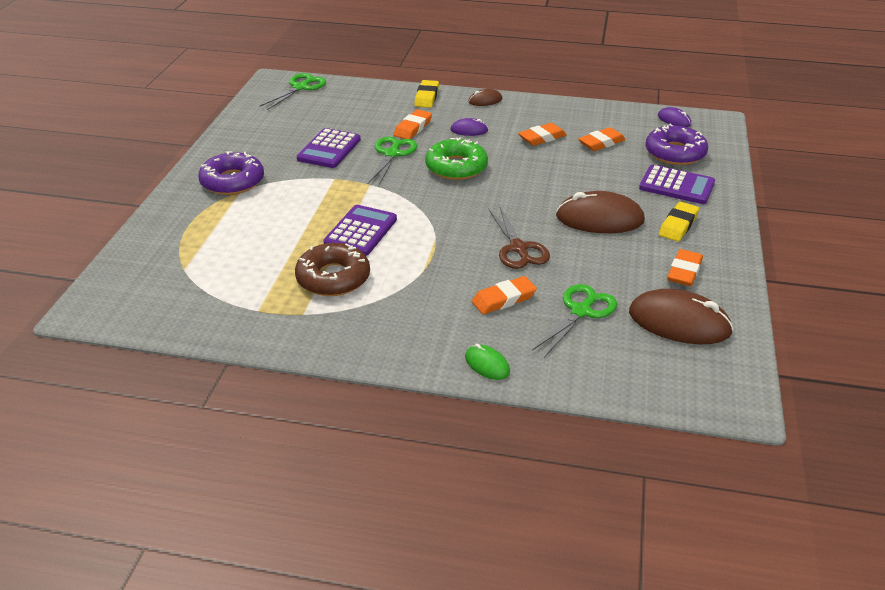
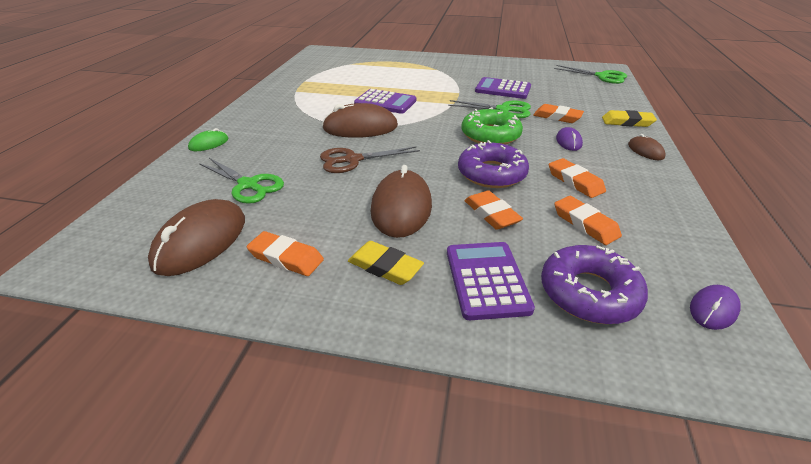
camera: 90 degrees right, 0 degrees up
purple donut [198,151,264,195] -> purple donut moved to [458,140,529,188]
brown donut [295,243,370,296] -> none
orange eraser [472,276,537,314] -> orange eraser moved to [464,190,523,230]
purple calculator [639,165,715,204] -> purple calculator turned 150 degrees clockwise [447,242,535,320]
none -> brown mouse [322,103,398,138]

